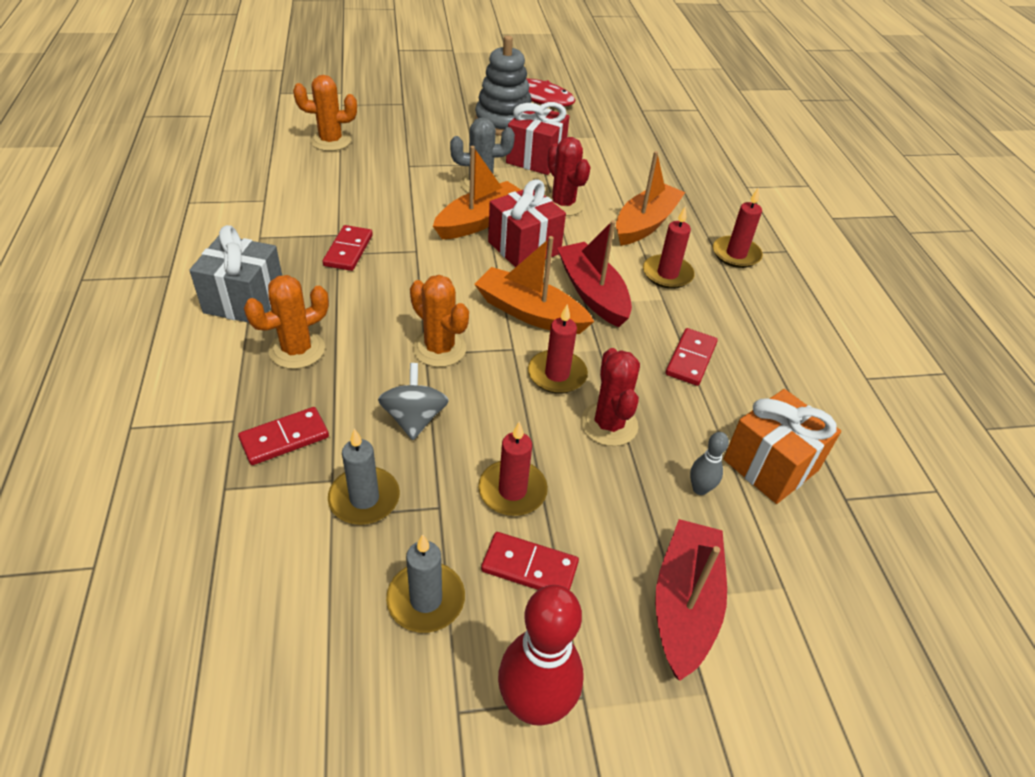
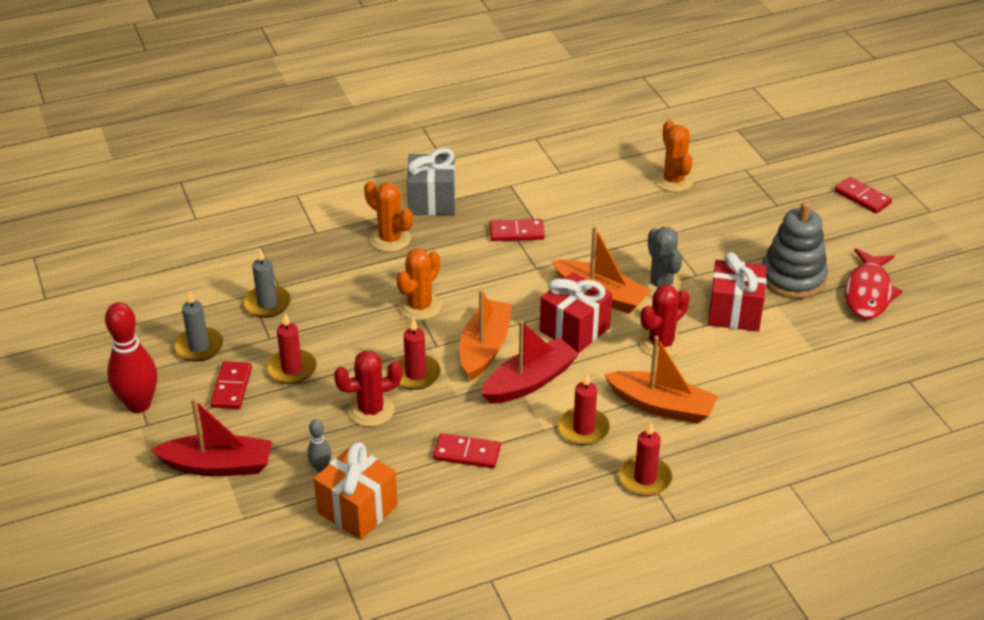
camera: 80 degrees right, 5 degrees down
red domino [238,407,329,465] -> red domino moved to [834,177,892,214]
grey spinning top [378,363,449,440] -> none

